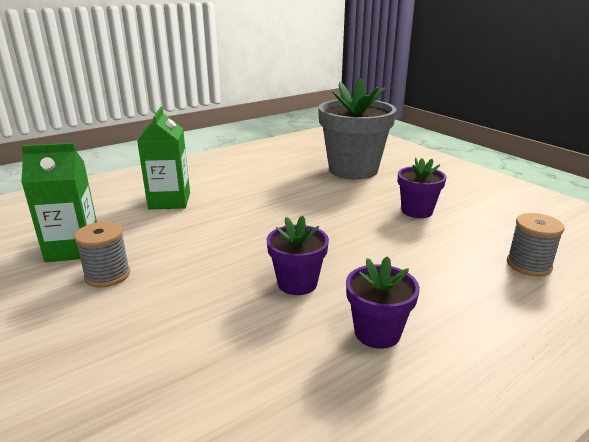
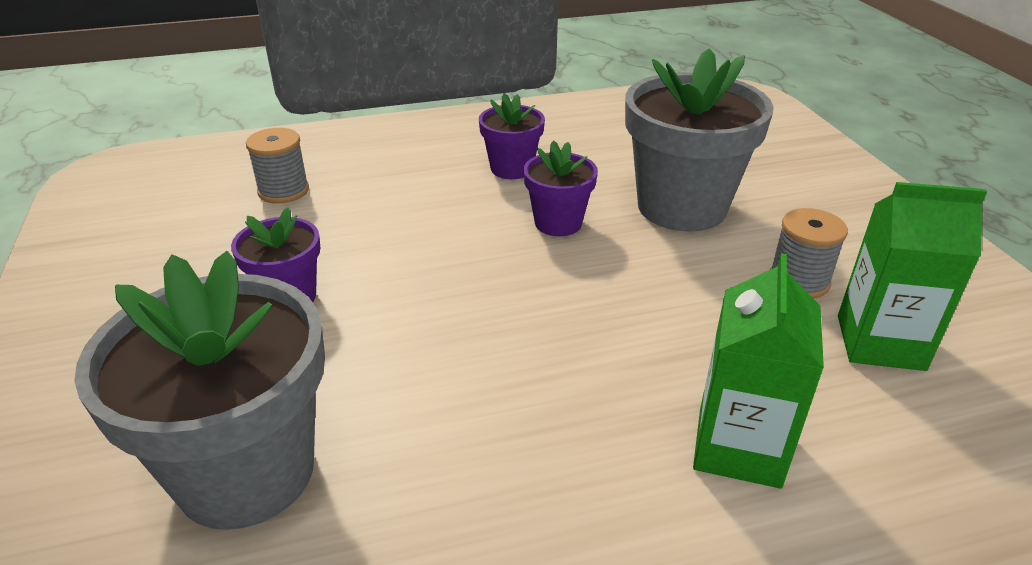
camera: 160 degrees left, 10 degrees up
none -> grey flower pot [625,48,774,232]

